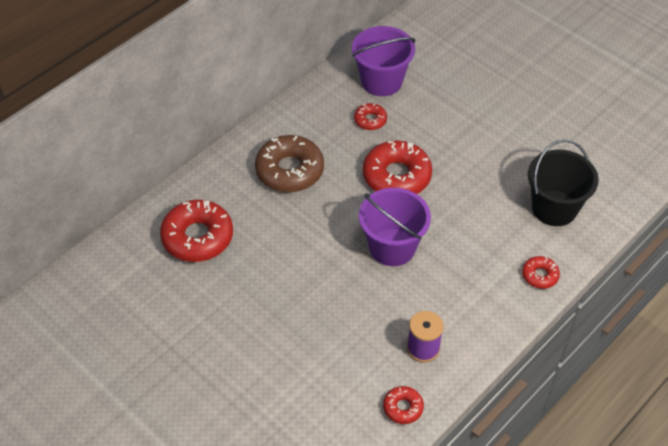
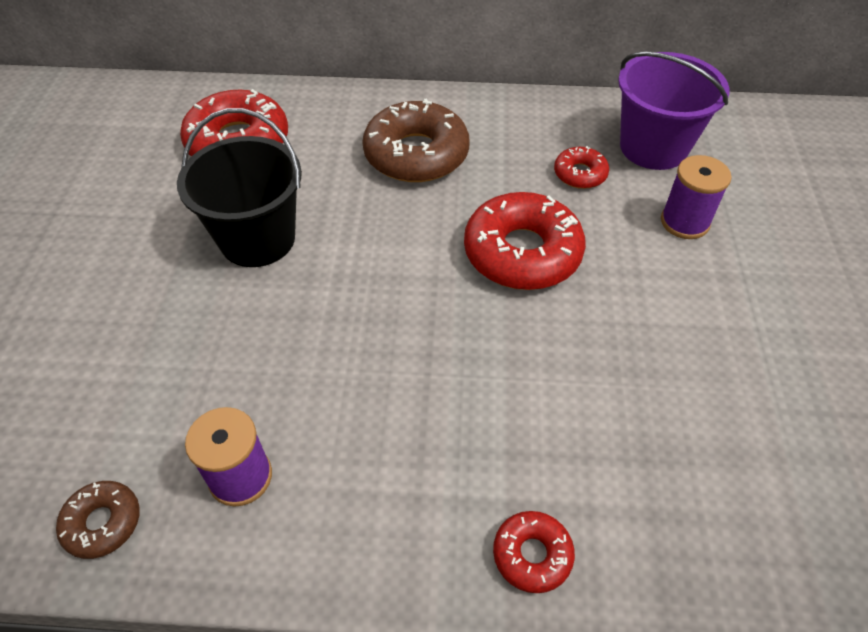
camera: 50 degrees right, 0 degrees up
purple bucket [359,188,431,266] -> none
red donut [383,386,424,424] -> brown donut [56,481,140,559]
black bucket [528,139,599,226] -> black bucket moved to [177,108,302,267]
none -> purple spool [661,155,732,239]

